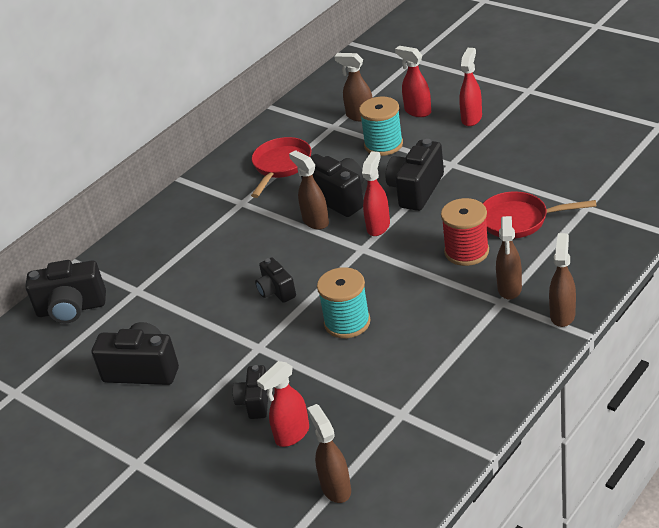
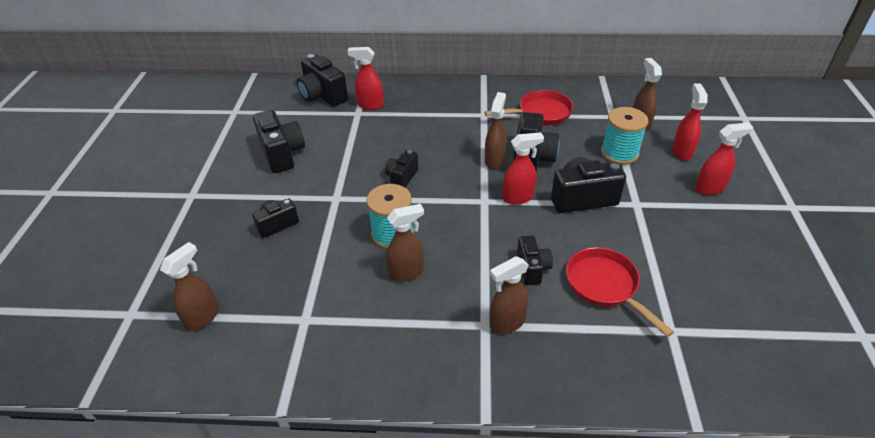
camera: 50 degrees right, 5 degrees up
red spray bottle [257,361,309,447] -> red spray bottle moved to [347,47,384,110]
red spool [441,198,489,266] -> black camera [517,236,553,285]
brown spray bottle [549,233,576,327] -> brown spray bottle moved to [386,204,424,282]

